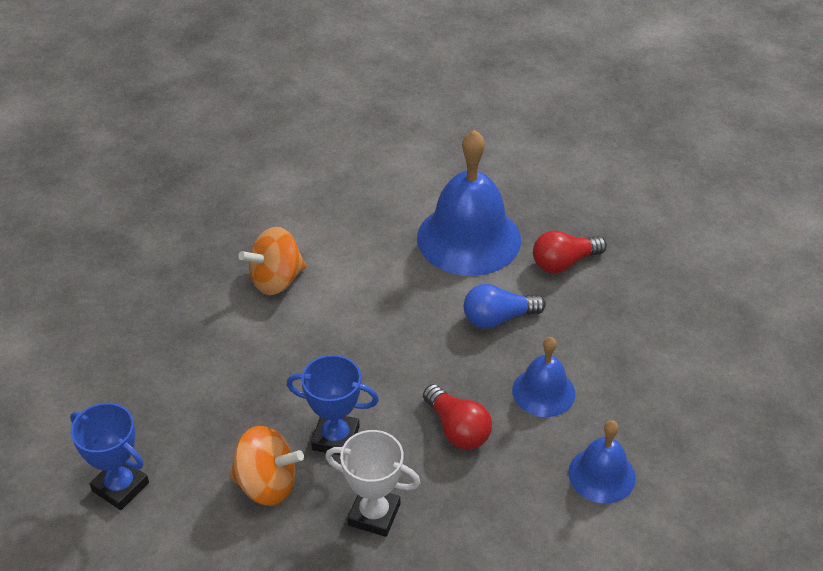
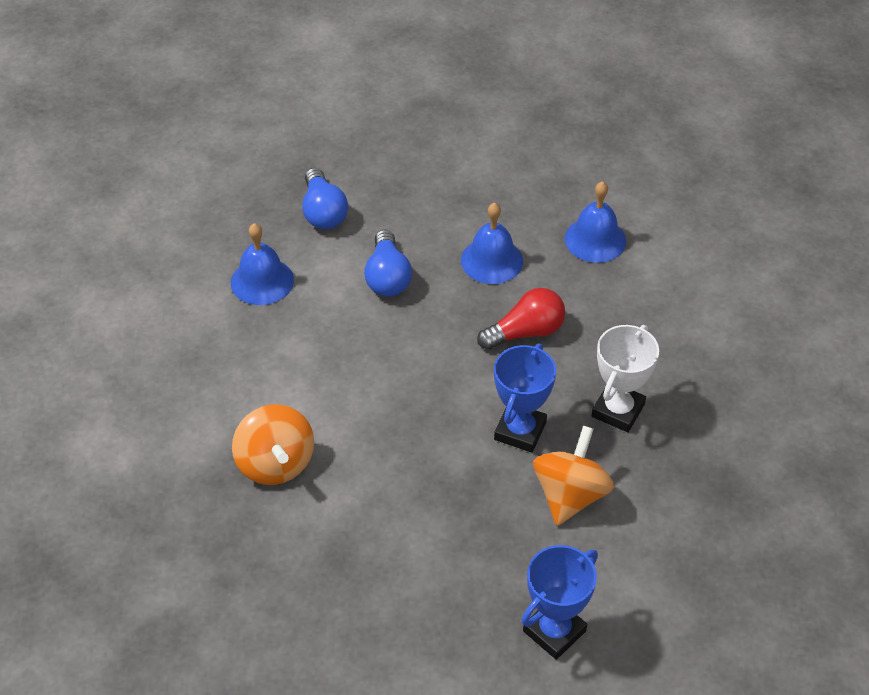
camera: 80 degrees left, 5 degrees up
blue bell [417,130,521,276] -> blue bell [231,223,294,305], size x0.54
red light bulb [533,230,607,274] -> blue light bulb [302,168,348,229]

